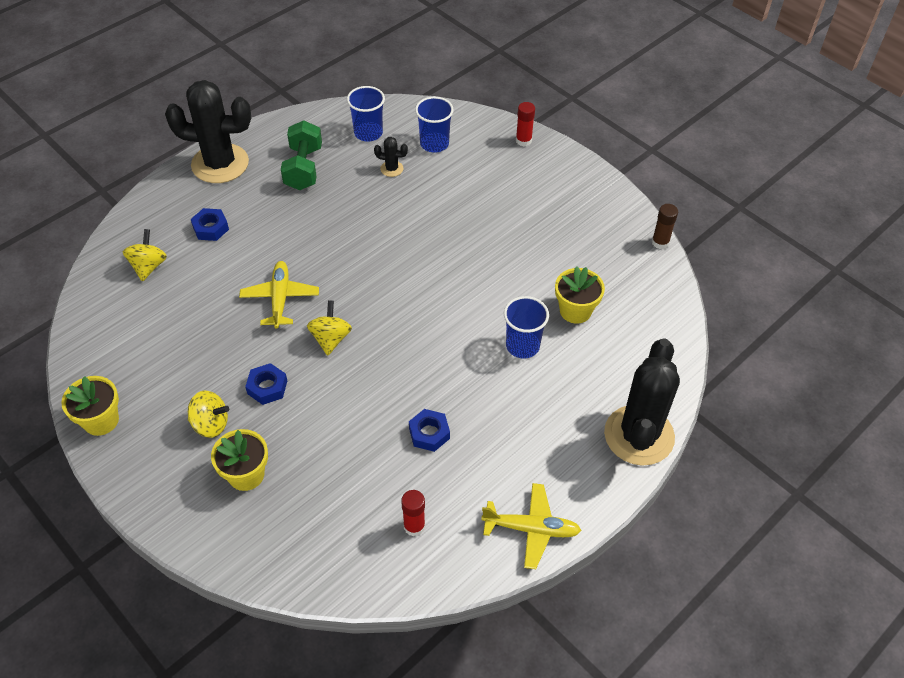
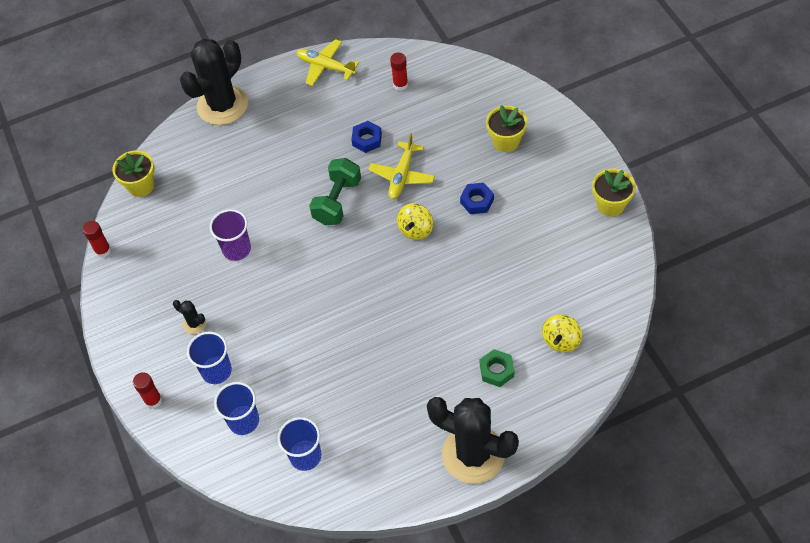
camera: 155 degrees left, 5 degrees up
yellow spinning top [188,391,229,438] -> none
blue nut [191,208,229,241] -> green nut [480,349,514,387]
yellow plane [239,261,319,328] -> yellow plane moved to [368,133,435,199]
green dumbbell [281,120,322,190] -> green dumbbell moved to [309,158,361,225]
black cactus [374,137,408,177] -> black cactus moved to [173,300,206,334]
blue cup [504,296,549,359] -> blue cup moved to [187,331,232,384]
yellow flower pot [555,266,605,324] -> yellow flower pot moved to [113,151,154,197]
brown glue stick [652,204,678,249] -> red glue stick [83,221,111,258]
none -> purple cup [210,209,251,261]

